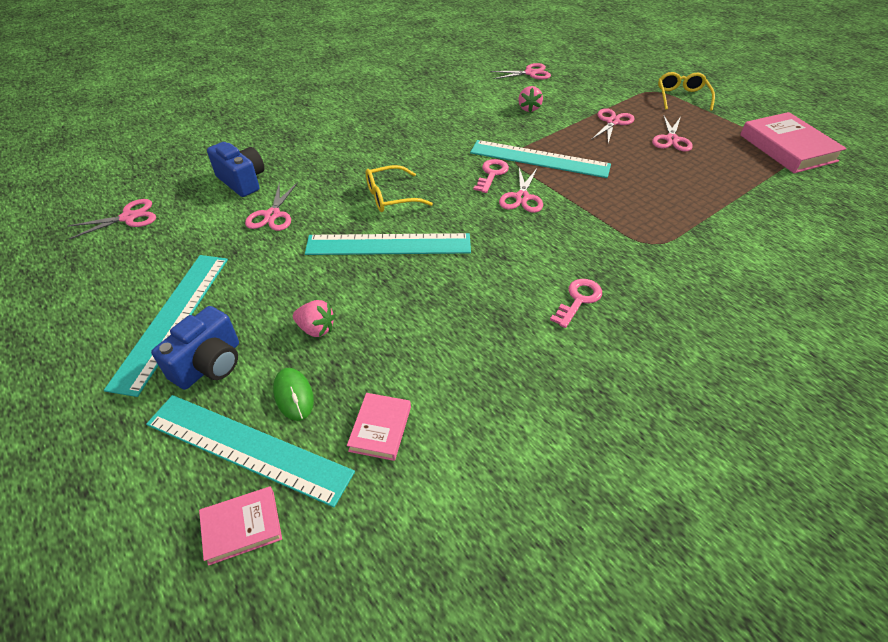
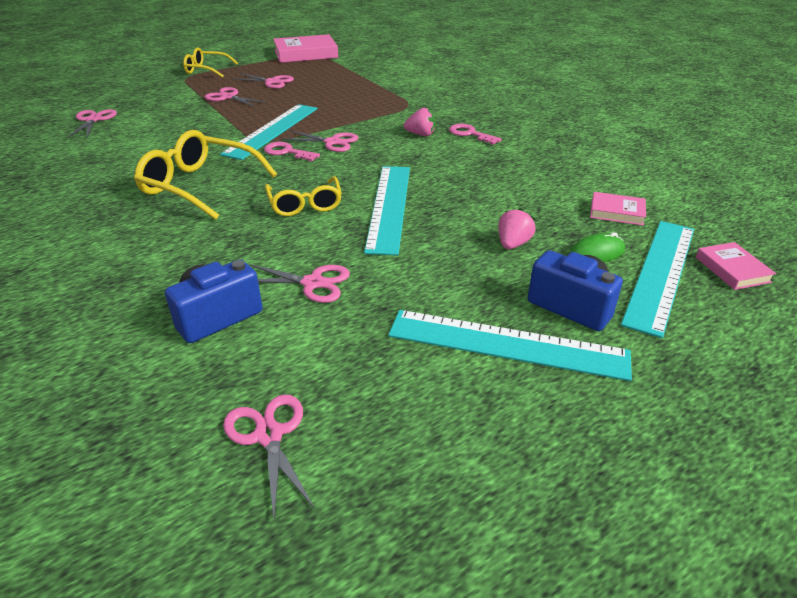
camera: 85 degrees left, 10 degrees down
pink strawberry [518,86,543,112] -> pink strawberry moved to [404,108,436,136]
none -> yellow glasses [134,130,277,220]

